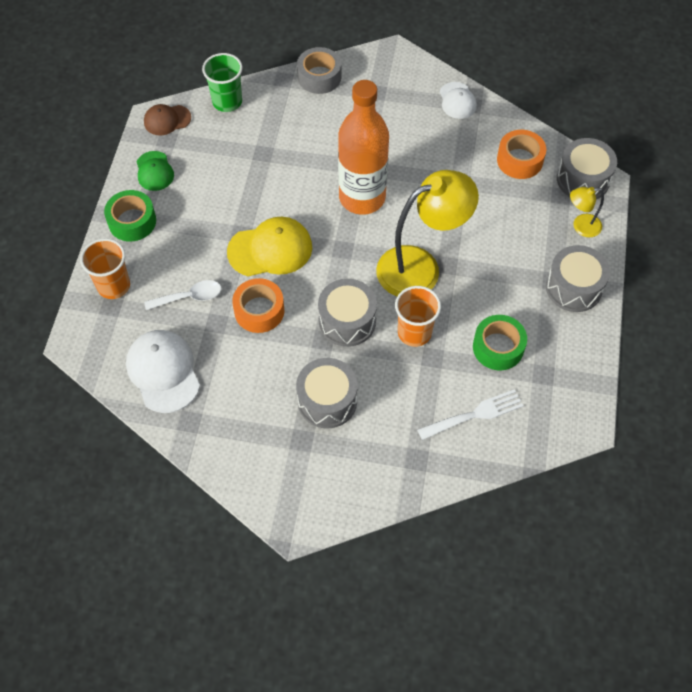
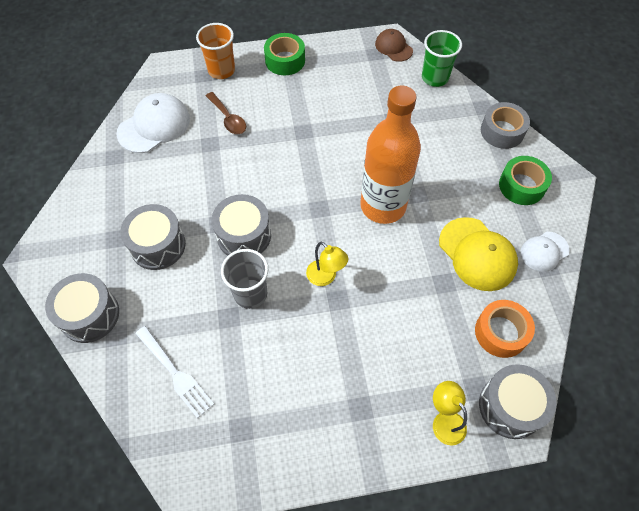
camera: 70 degrees right, 0 degrees up
green cap [137,151,174,191] -> none
white spoon [144,280,221,310] -> brown spoon [206,92,246,134]
yellow cap [227,217,312,276] -> yellow cap moved to [439,217,518,291]
orange tape [232,278,284,333] -> none
yellow lamp [376,170,479,296] -> yellow lamp [306,242,348,286], size x0.47
orange cup [395,286,441,347] -> grey cup [221,249,268,309]
green tape [473,315,527,370] -> green tape moved to [499,156,552,205]
grey drum [546,245,610,312] -> grey drum moved to [45,273,119,343]

